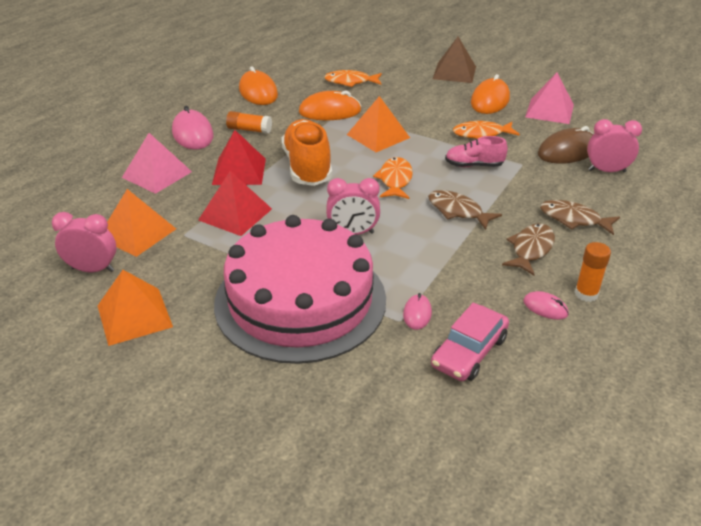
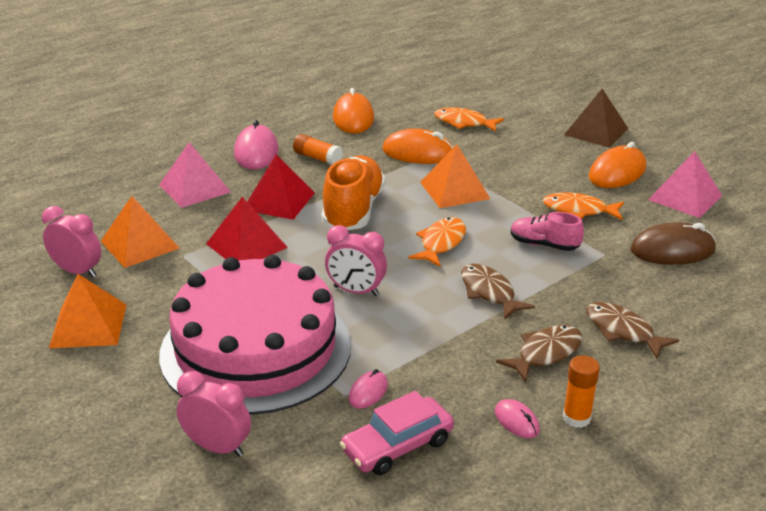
camera: 20 degrees right, 5 degrees down
pink clock [587,119,642,172] -> pink clock moved to [177,371,251,457]

